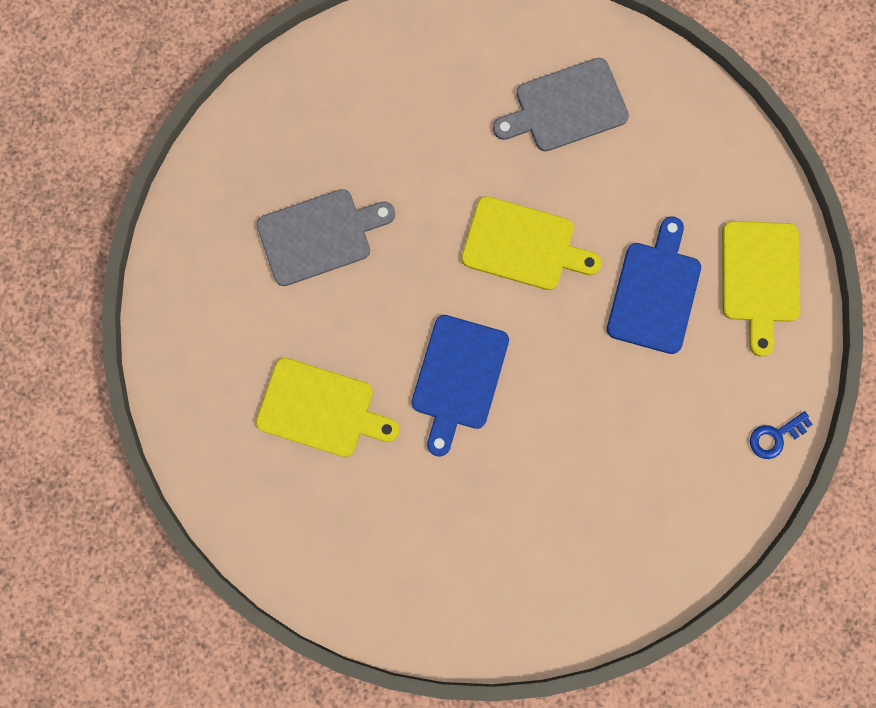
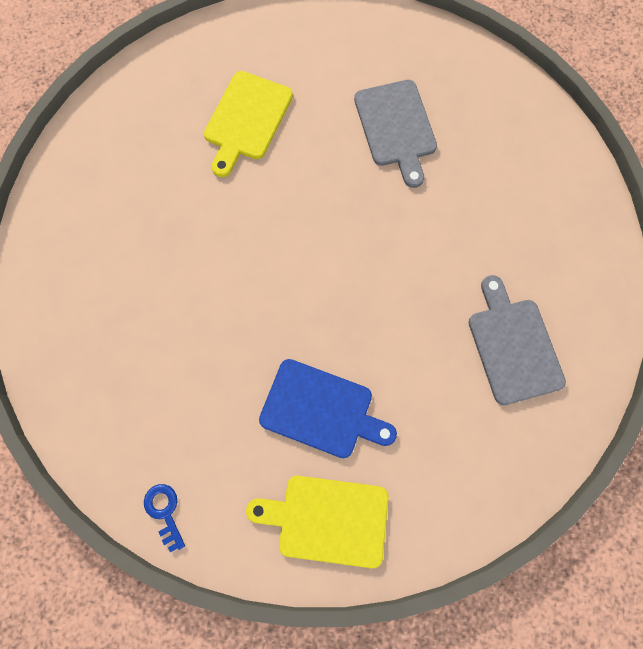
camera: 95 degrees right, 5 degrees down
blue cutting board [412,315,509,457] -> none
yellow cutting board [461,196,602,290] -> none

